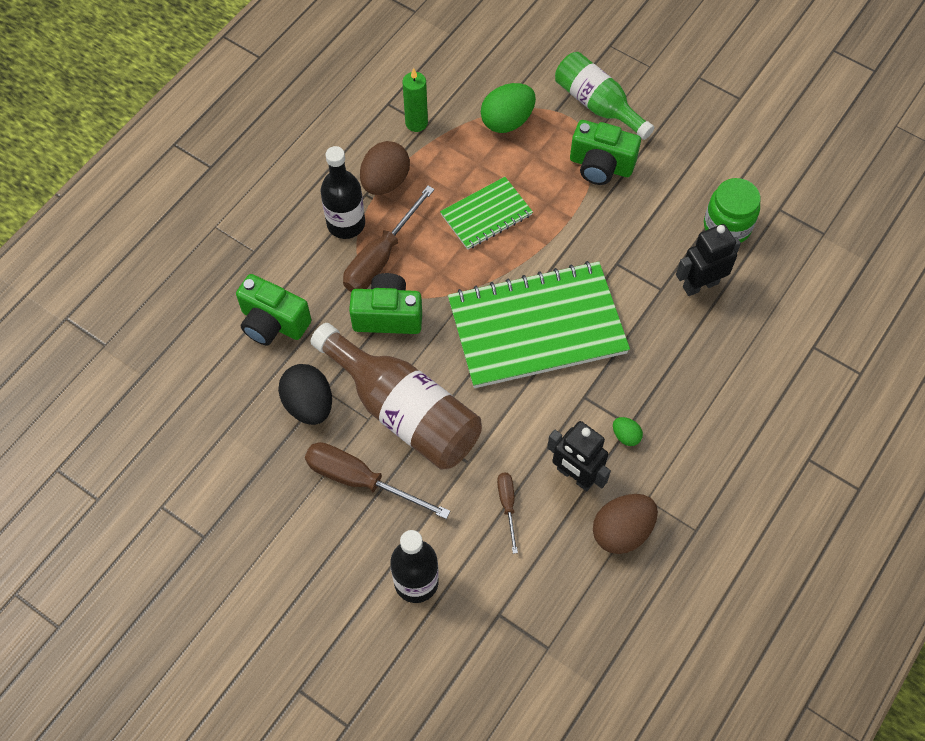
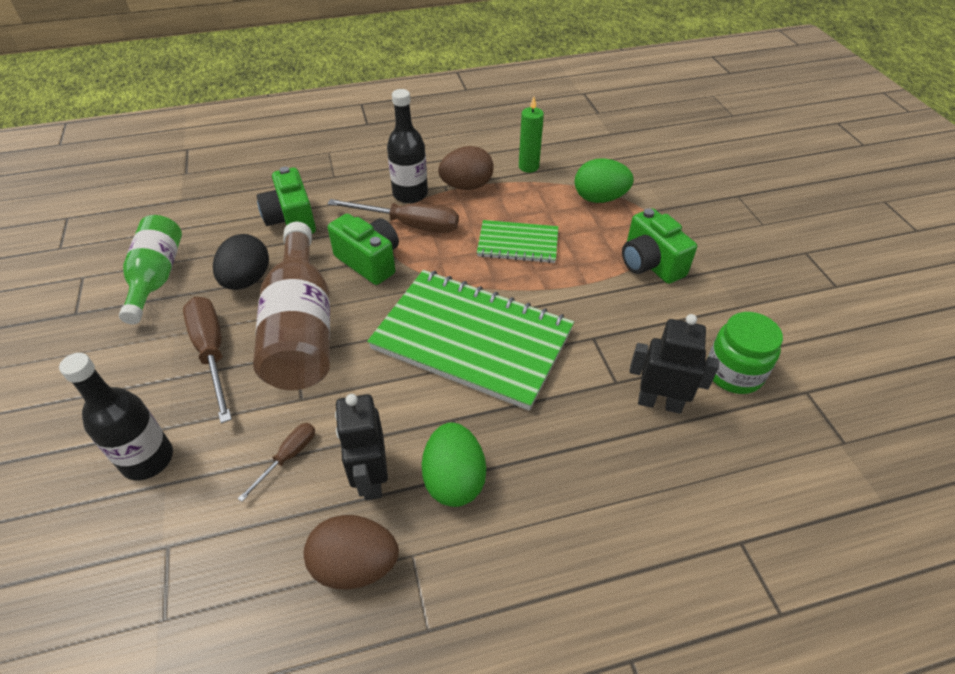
camera: 40 degrees right, 15 degrees down
brown screwdriver [343,186,435,292] -> brown screwdriver turned 150 degrees counterclockwise [327,199,459,233]
green bottle [555,52,654,140] -> green bottle moved to [119,215,182,324]
green egg [613,417,643,446] -> green egg [422,422,486,507], size x2.03

